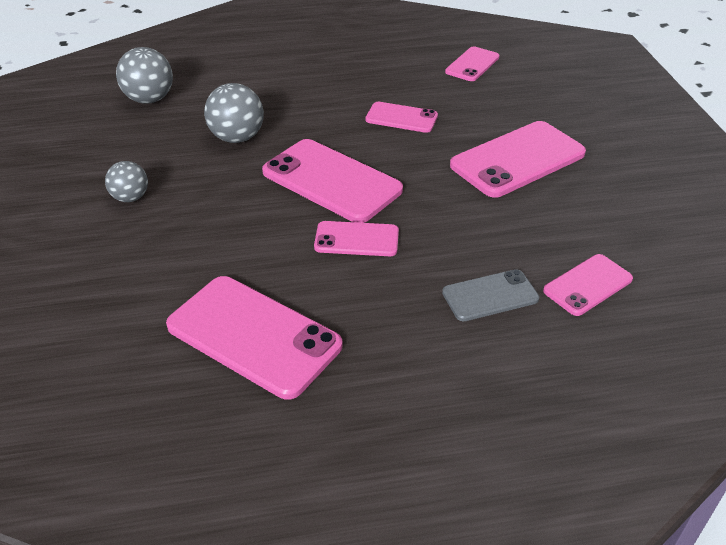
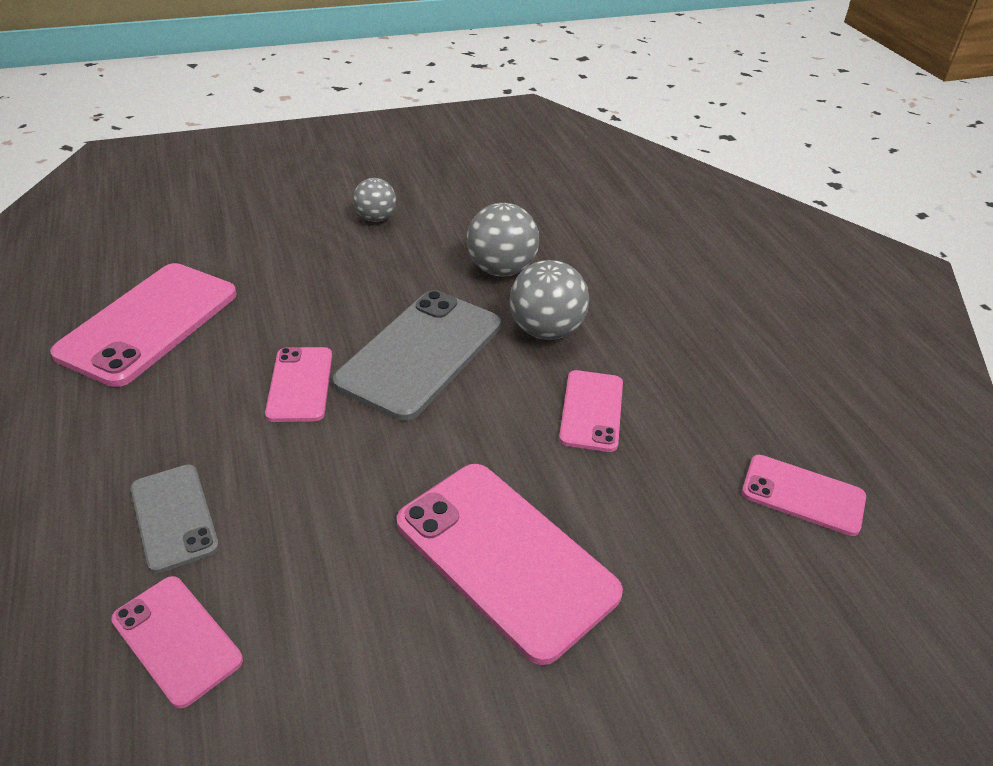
camera: 80 degrees right, 0 degrees up
grey ball [116,47,173,104] -> grey ball moved to [509,260,589,340]
pink phone [262,139,403,223] -> grey phone [333,290,501,421]

